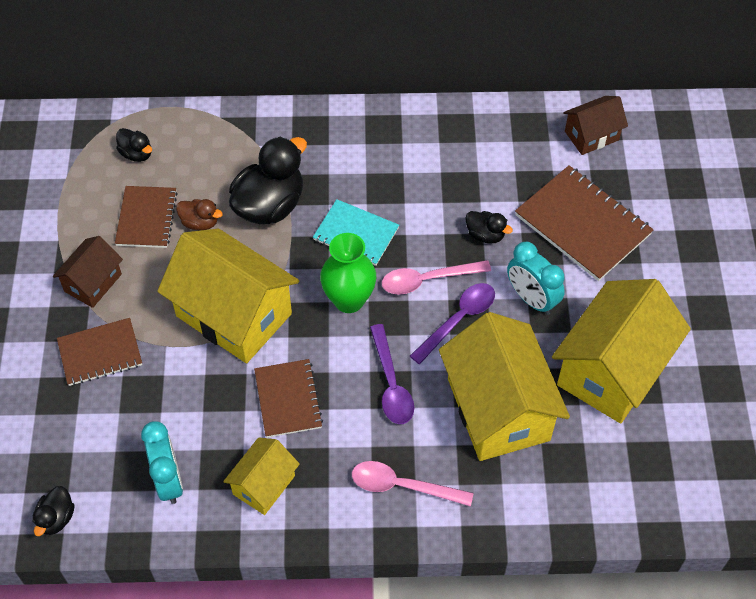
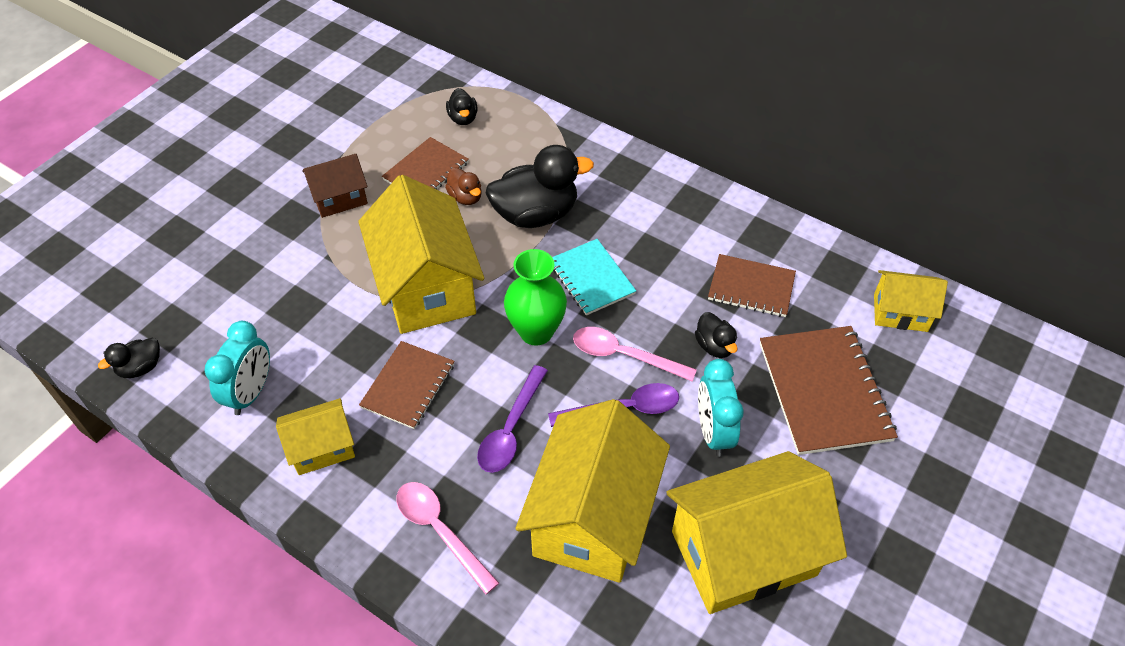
camera: 35 degrees right, 5 degrees down
brown notebook [57,318,142,386] -> brown notebook moved to [708,254,796,317]
brown house [563,96,628,155] -> yellow house [874,270,948,332]

